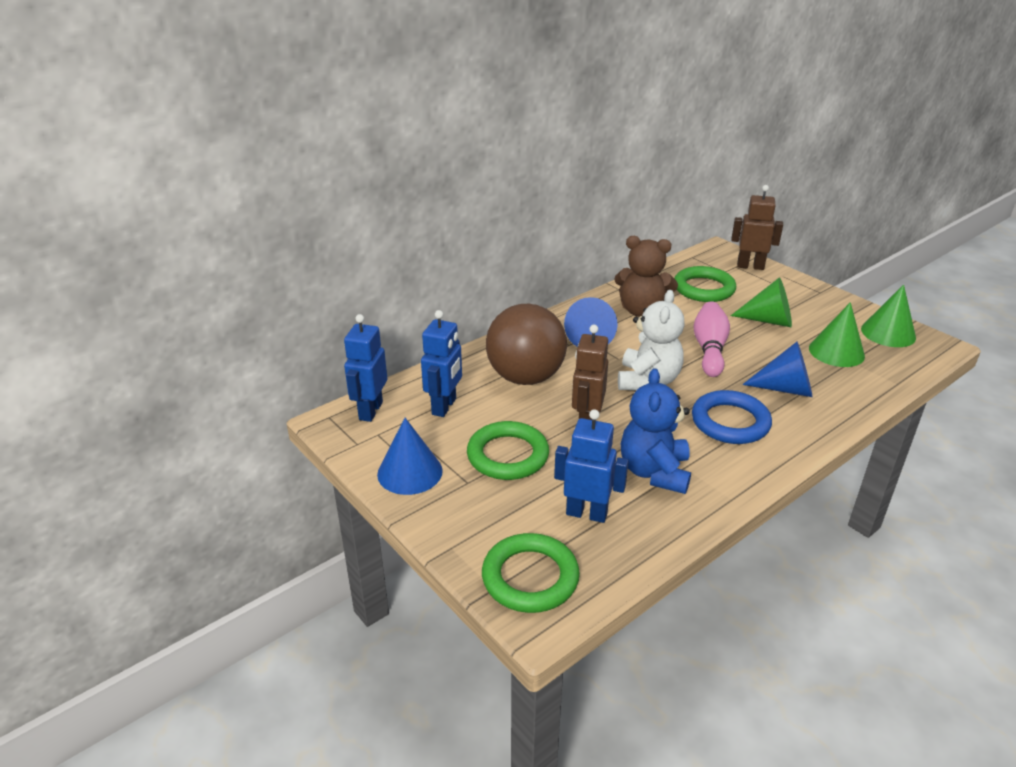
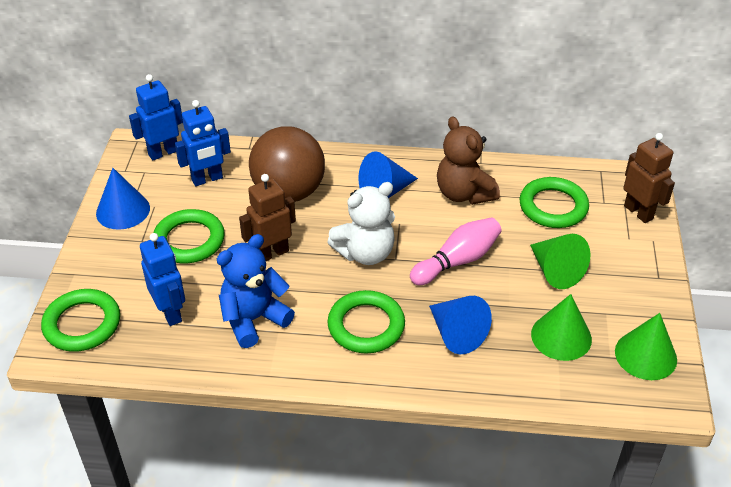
camera: 45 degrees right, 10 degrees up
blue ring [692,390,772,444] -> green ring [327,290,405,354]

